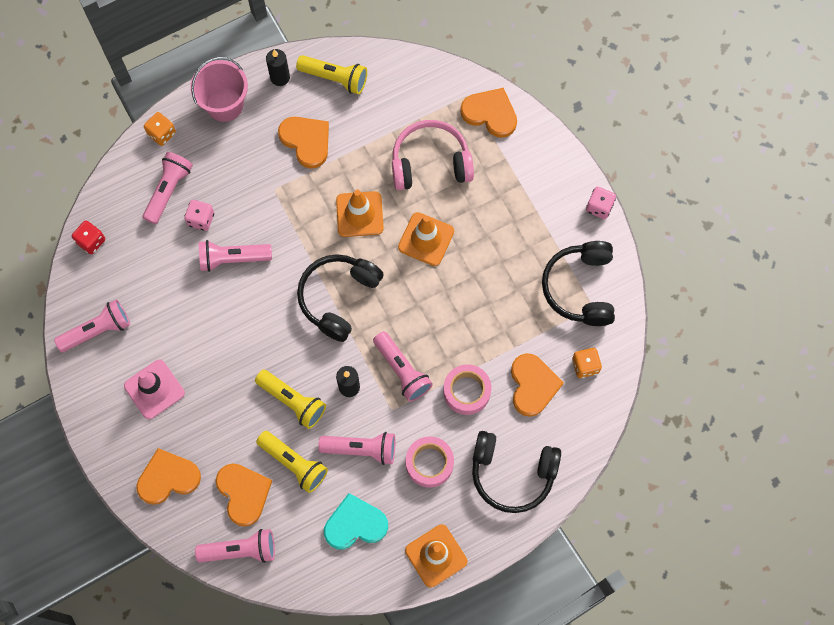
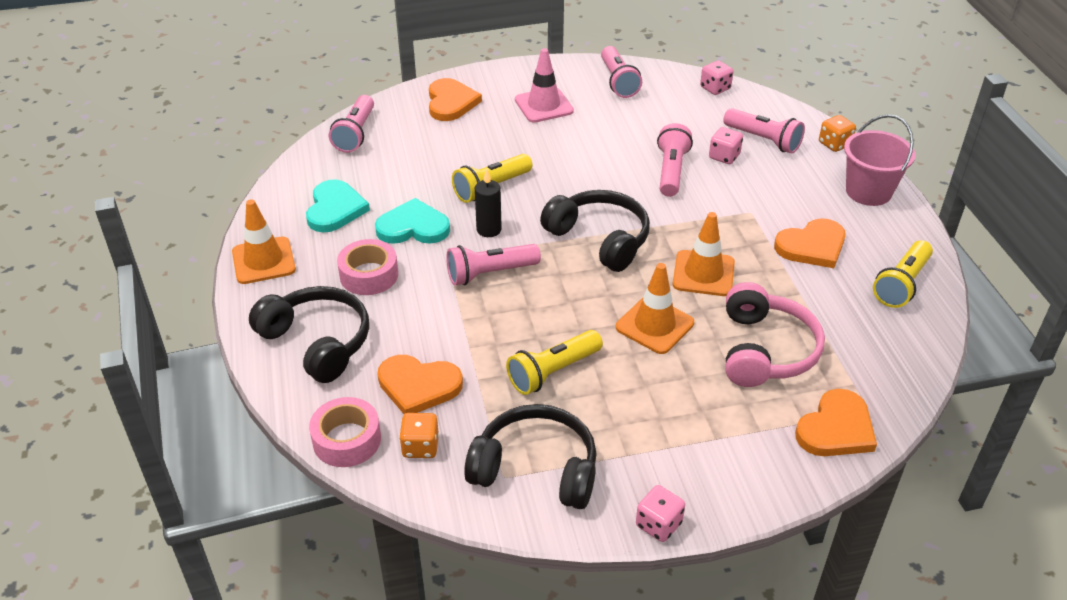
camera: 105 degrees right, 30 degrees down
red dice [72,221,105,254] -> pink dice [700,60,734,95]
orange heart [215,464,272,527] -> none
yellow flashlight [256,431,328,493] -> yellow flashlight moved to [506,330,603,395]
black candle [266,49,290,86] -> none
pink flashlight [318,432,395,465] -> turquoise heart [375,198,450,244]
pink tape [443,364,491,415] -> pink tape moved to [309,397,381,467]
black headphones [472,431,561,513] -> black headphones turned 105 degrees clockwise [249,286,369,383]

